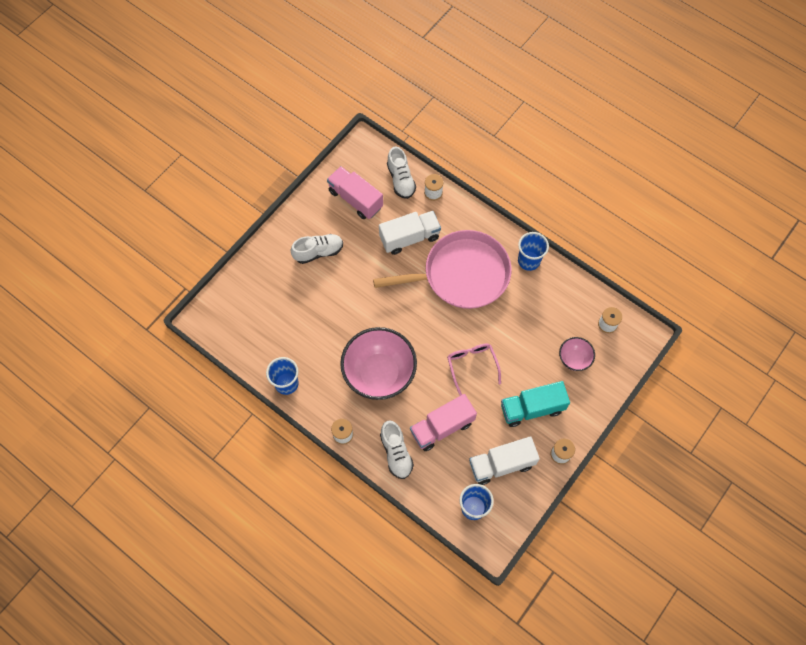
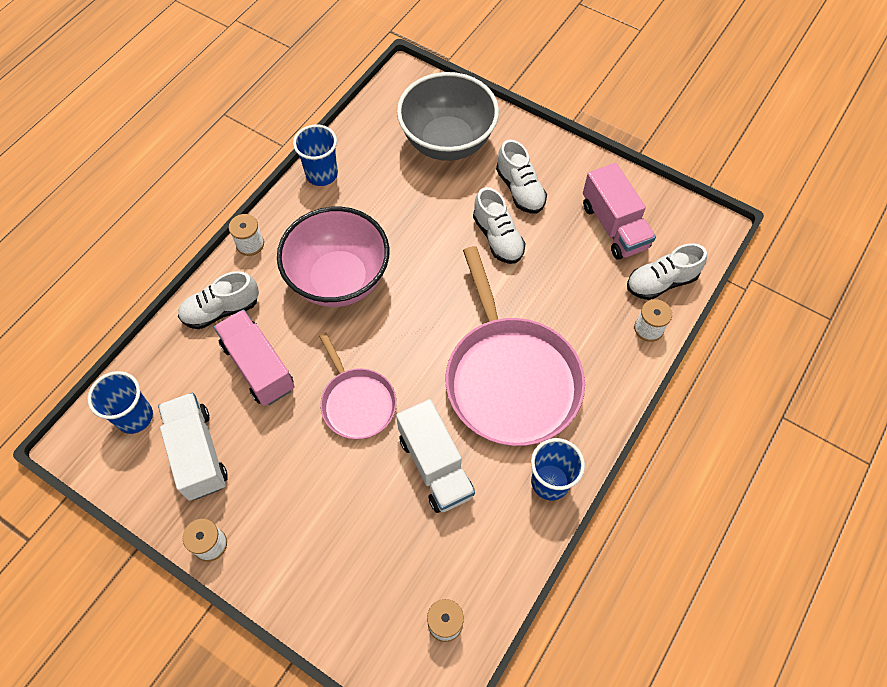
camera: 85 degrees right, 5 degrees down
pink truck [327,166,383,219] -> pink truck turned 120 degrees clockwise [583,163,656,260]
white truck [379,211,441,255] -> white truck moved to [396,399,475,513]
pink glasses [447,344,501,396] -> pink pan [319,332,397,439]
turquoise truck [501,381,570,427] -> none
pink bowl [559,337,595,371] -> none
none -> grey bowl [397,72,499,161]
none -> white shoe [473,187,526,264]

